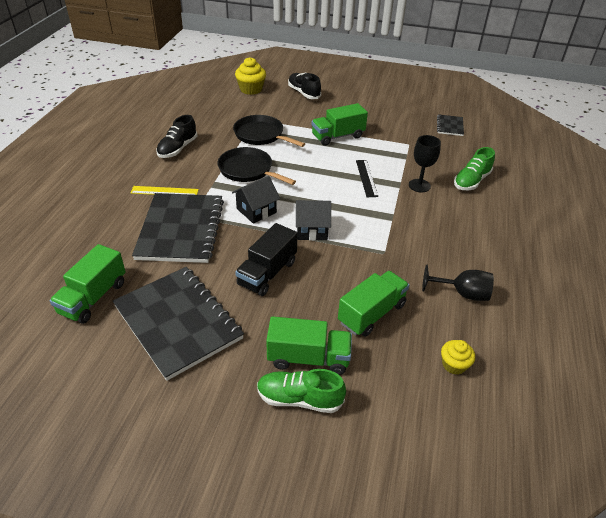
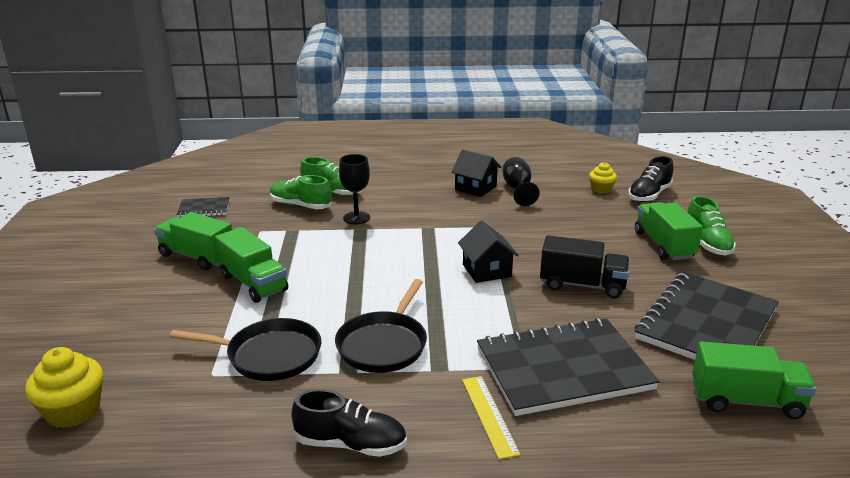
camera: 105 degrees left, 15 degrees down
black house [232,176,280,224] -> black house moved to [451,149,501,197]
black pan [233,115,305,147] -> black pan turned 105 degrees counterclockwise [169,318,321,381]
black shoe [288,73,321,99] -> black shoe moved to [628,156,673,202]
green truck [338,271,409,337] -> green truck moved to [154,212,232,270]
black ruler [356,160,378,197] -> none
none -> green shoe [270,175,332,209]

